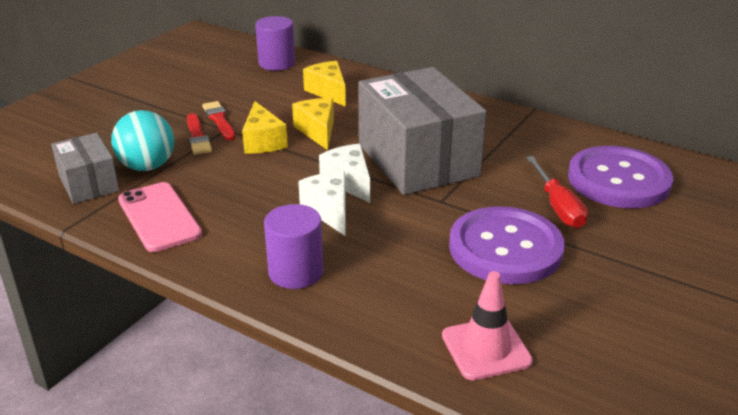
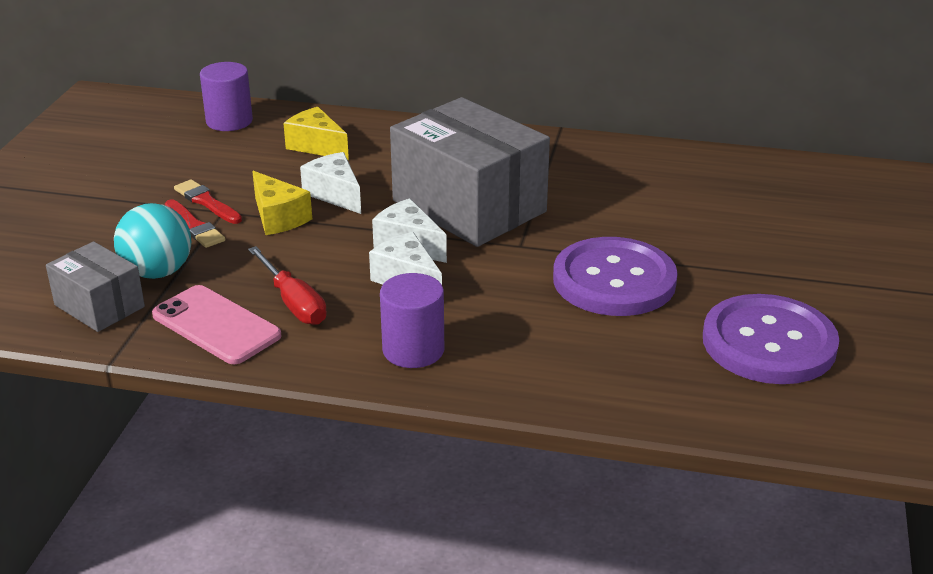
camera: 20 degrees left, 0 degrees up
yellow cheese [292,98,334,150] -> white cheese [300,152,361,214]
pink traffic cone [442,271,533,380] -> none
red screwdriver [526,156,588,228] -> red screwdriver moved to [248,246,327,325]
purple button [568,146,673,208] -> purple button moved to [703,294,840,384]

